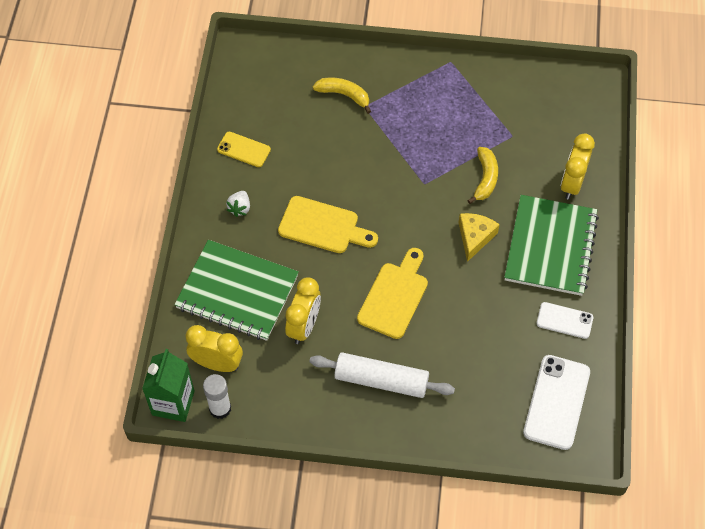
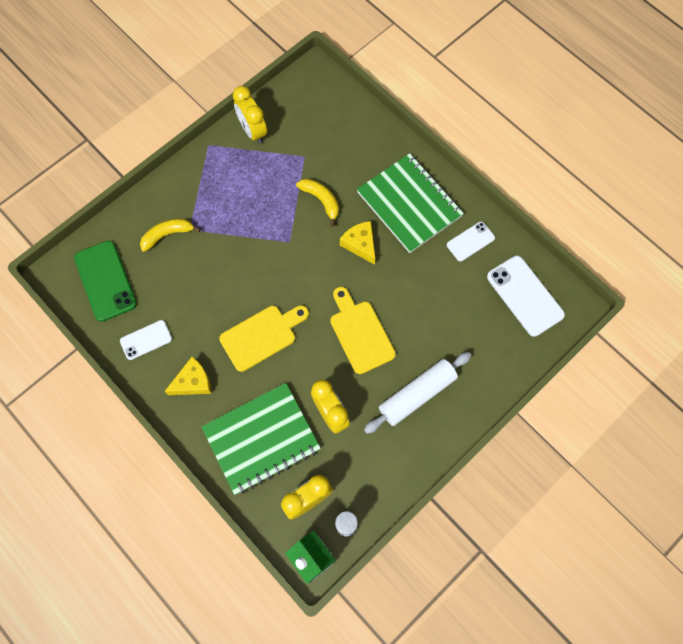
camera: 50 degrees left, 10 degrees up
yellow phone [217,132,271,167] -> white phone [120,320,172,360]
white strawberry [226,191,250,217] -> yellow cheese [164,357,212,395]
yellow clock [561,133,595,199] -> yellow clock moved to [233,86,267,144]
none -> green phone [74,241,137,321]

